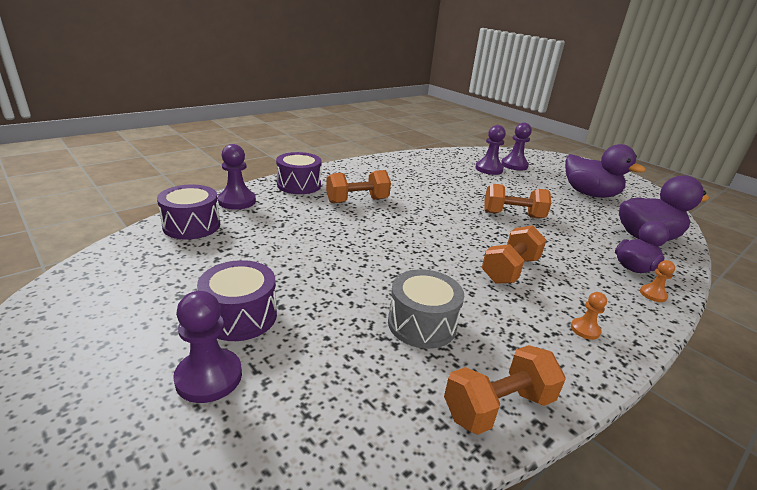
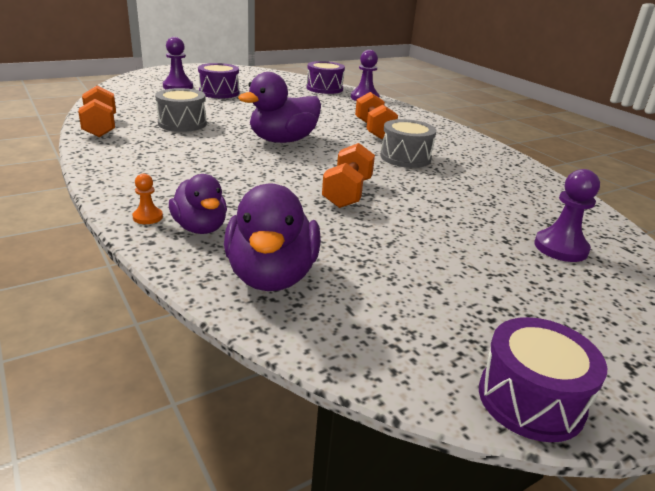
camera: 100 degrees right, 0 degrees up
purple drum [276,152,322,194] -> purple drum moved to [479,317,607,442]
purple pawn [475,125,506,175] -> none
orange dumbbell [482,226,546,284] -> none
purple duck [565,144,646,198] -> purple duck moved to [238,72,321,143]
orange pawn [571,292,607,340] -> none
none -> grey drum [380,119,437,168]

